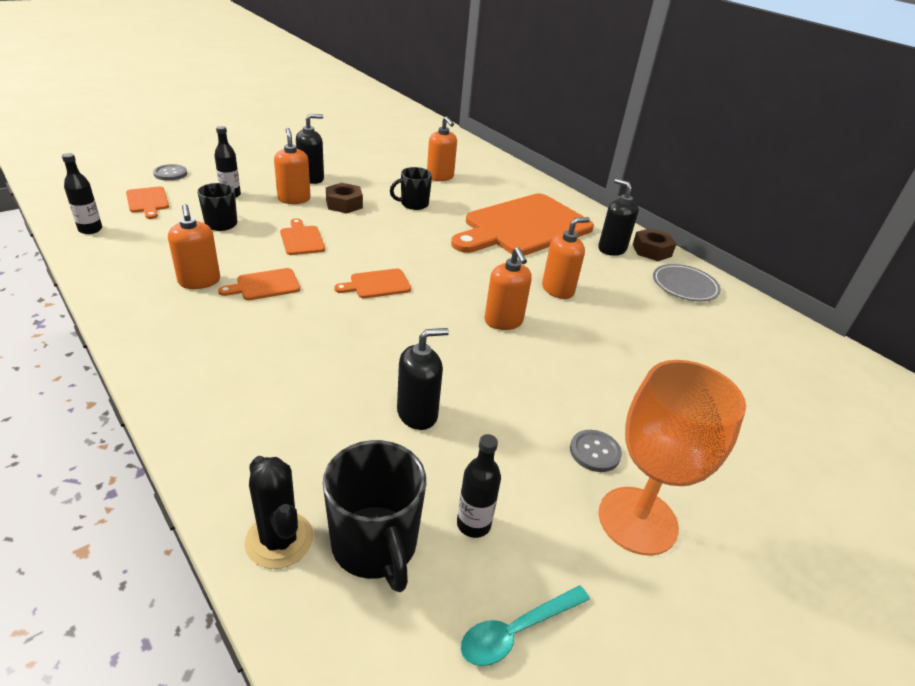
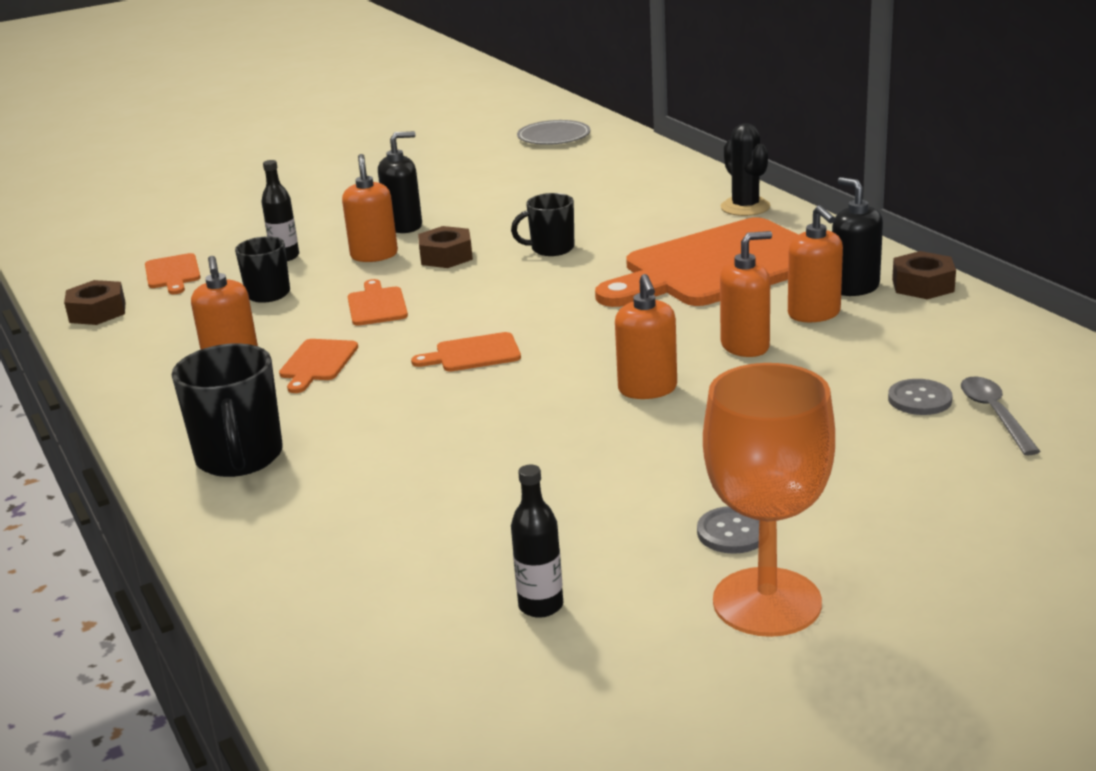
camera: 15 degrees right, 10 degrees down
black bottle [62,153,102,234] -> brown nut [64,280,125,325]
grey button [153,164,187,181] -> grey button moved to [888,379,952,415]
orange cutting board [218,268,300,300] -> orange cutting board turned 60 degrees counterclockwise [279,339,358,393]
black cactus [245,456,313,569] -> black cactus moved to [721,123,771,216]
black mug [323,440,426,592] -> black mug moved to [172,343,283,477]
black soap dispenser [397,328,449,430] -> none
orange soap dispenser [427,116,457,181] -> orange soap dispenser moved to [788,205,843,322]
turquoise spoon [461,585,590,666] -> none
grey plate [653,264,721,301] -> grey plate moved to [517,120,590,145]
none -> grey spoon [961,377,1041,455]

